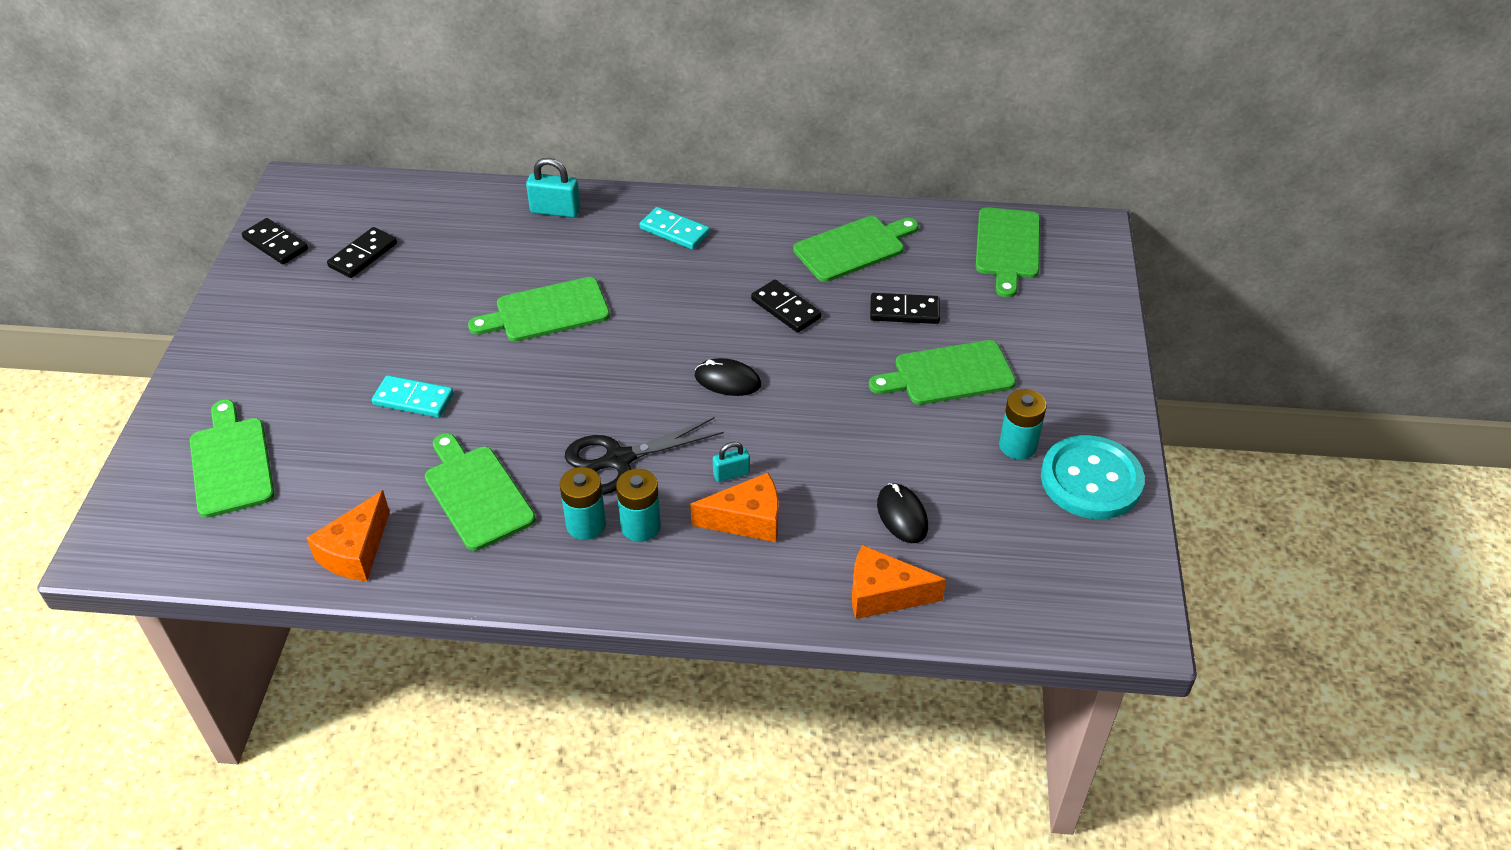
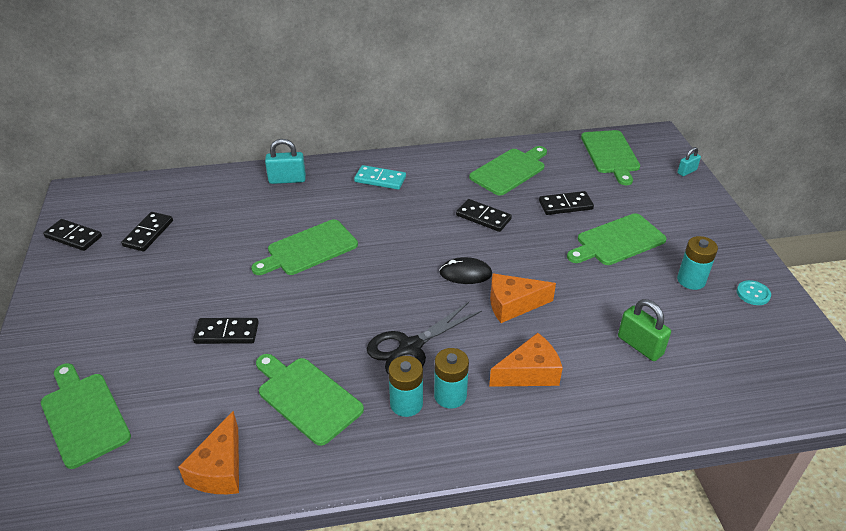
camera: 15 degrees left, 5 degrees down
turquoise domino [372,375,454,418] -> black domino [193,318,259,344]
turquoise padlock [713,442,750,482] -> turquoise padlock moved to [677,147,701,176]
orange cheese [852,545,946,619] -> orange cheese moved to [490,274,556,323]
black mouse [877,483,928,543] -> green padlock [618,299,671,361]
turquoise button [1041,435,1145,519] -> turquoise button [737,280,771,305], size x0.43

